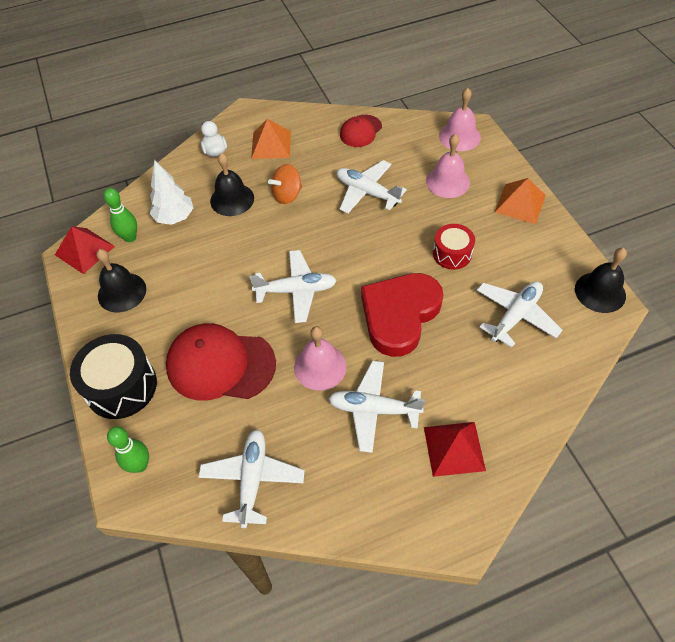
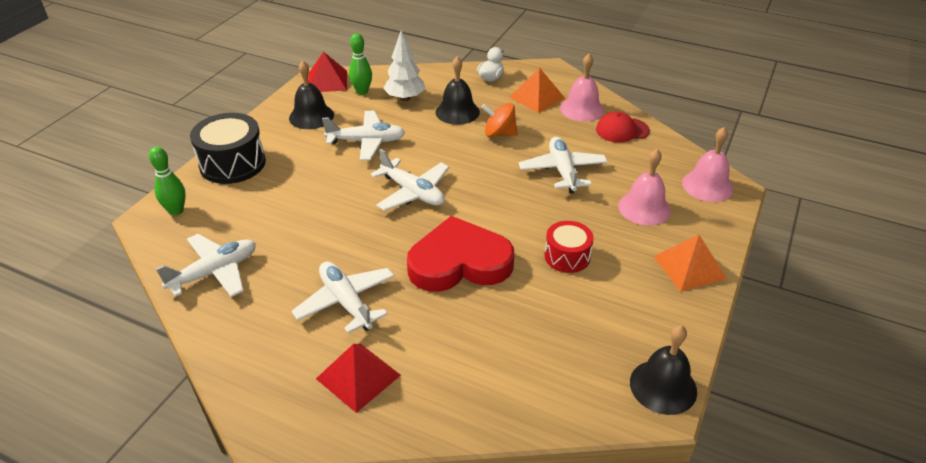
camera: 45 degrees right, 15 degrees down
red cap [166,323,276,400] -> none
pink bell [294,326,347,391] -> pink bell moved to [560,54,604,122]
white plane [477,281,562,348] -> white plane moved to [322,111,405,161]

